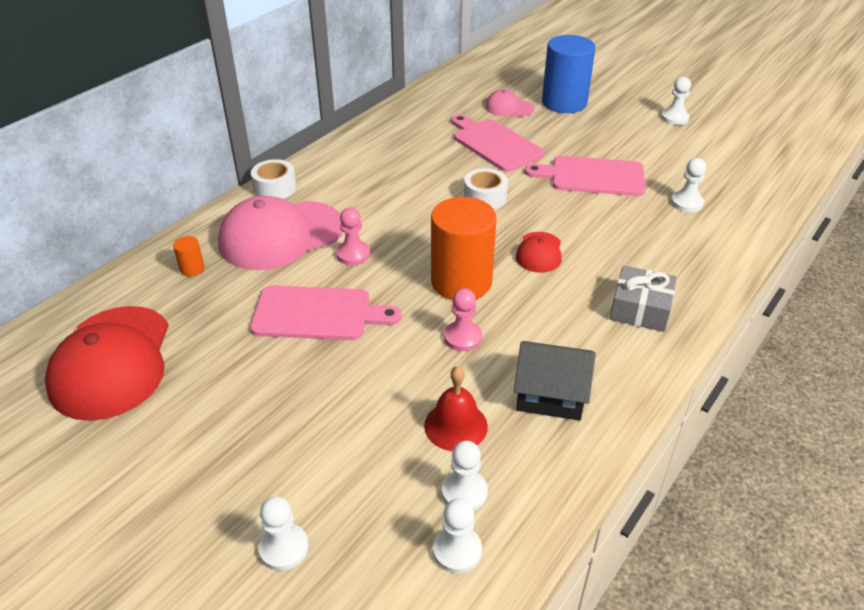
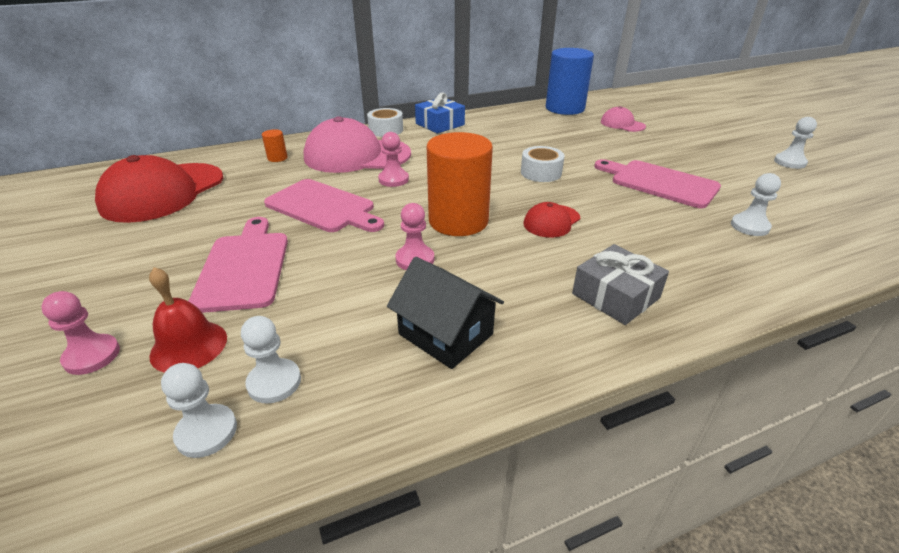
camera: 30 degrees right, 5 degrees down
white pawn [258,496,309,571] -> pink pawn [41,291,120,375]
red bell [424,366,488,451] -> red bell moved to [149,267,227,373]
pink cutting board [451,114,544,172] -> pink cutting board moved to [189,217,288,313]
blue cylinder [542,35,595,113] -> blue cylinder moved to [546,48,594,115]
none -> blue gift [415,93,465,133]

